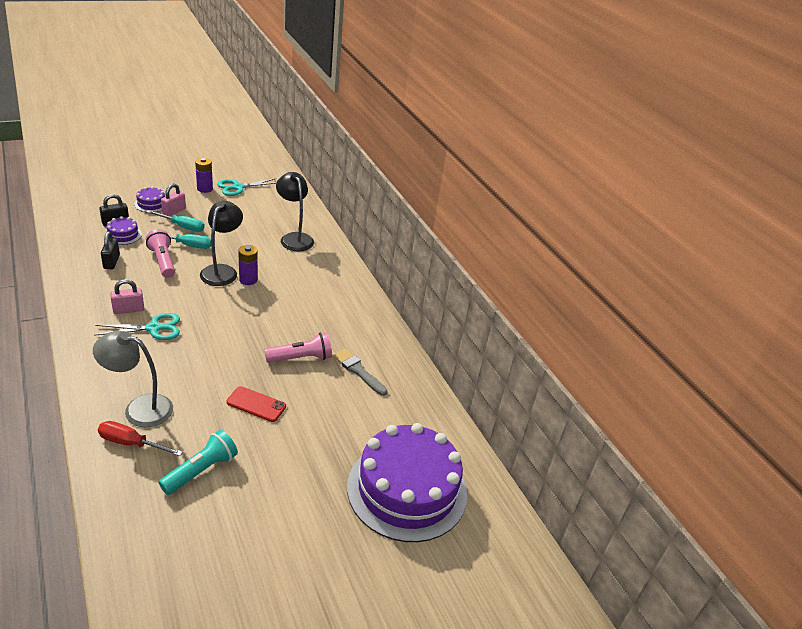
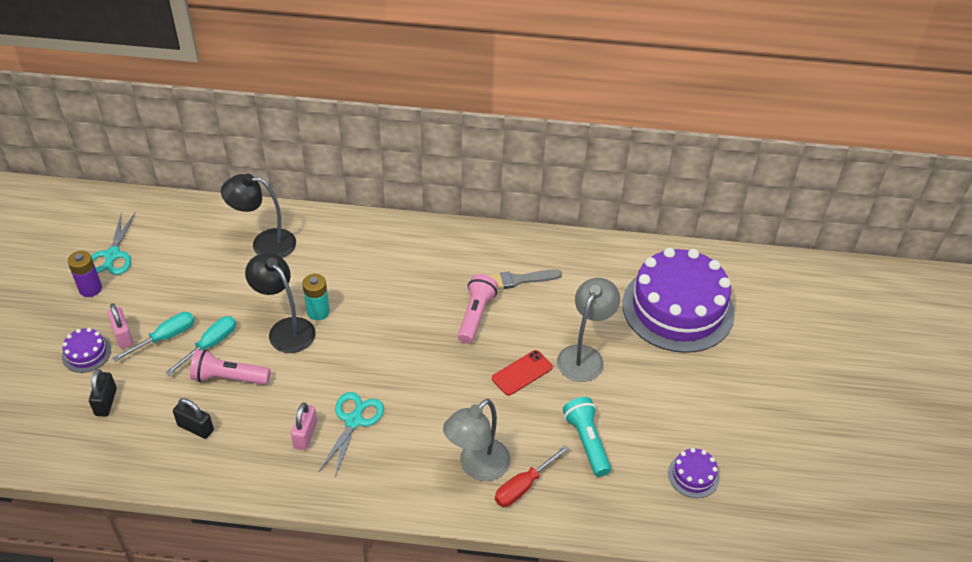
camera: 55 degrees left, 10 degrees up
purple cake [107,216,142,245] -> purple cake moved to [668,448,720,498]
purple battery [238,245,258,285] -> turquoise battery [302,274,330,320]
none -> grey lamp [557,278,620,382]

